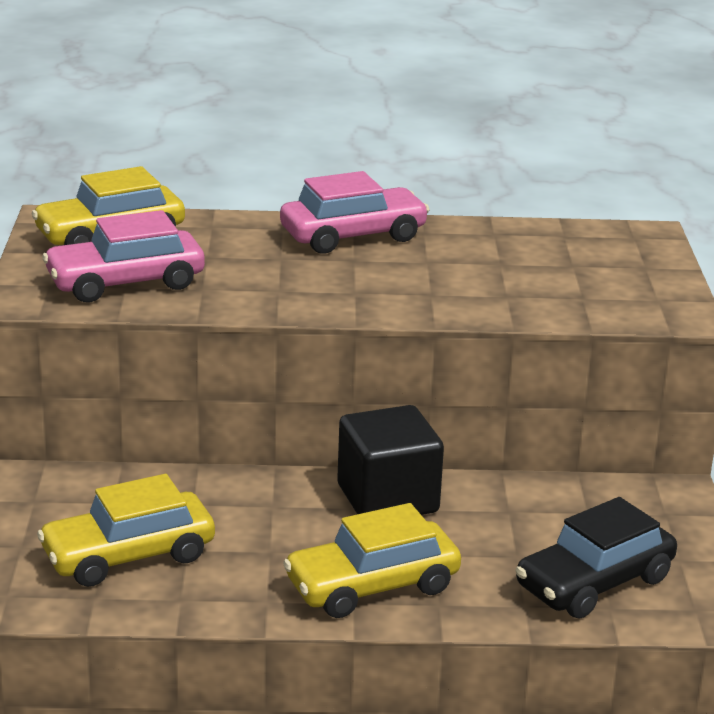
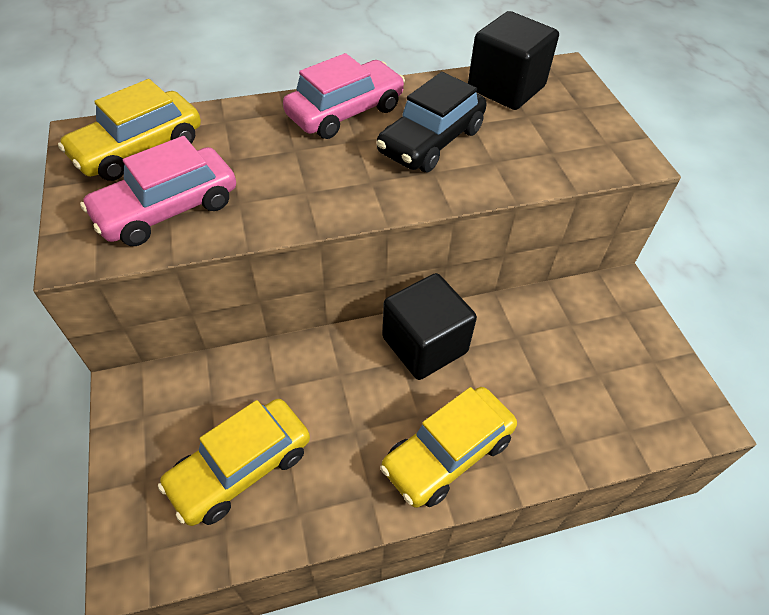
camera: 15 degrees left, 25 degrees up
black car [515,497,677,619] -> black car moved to [376,72,487,172]
none -> black cube [468,11,559,110]

